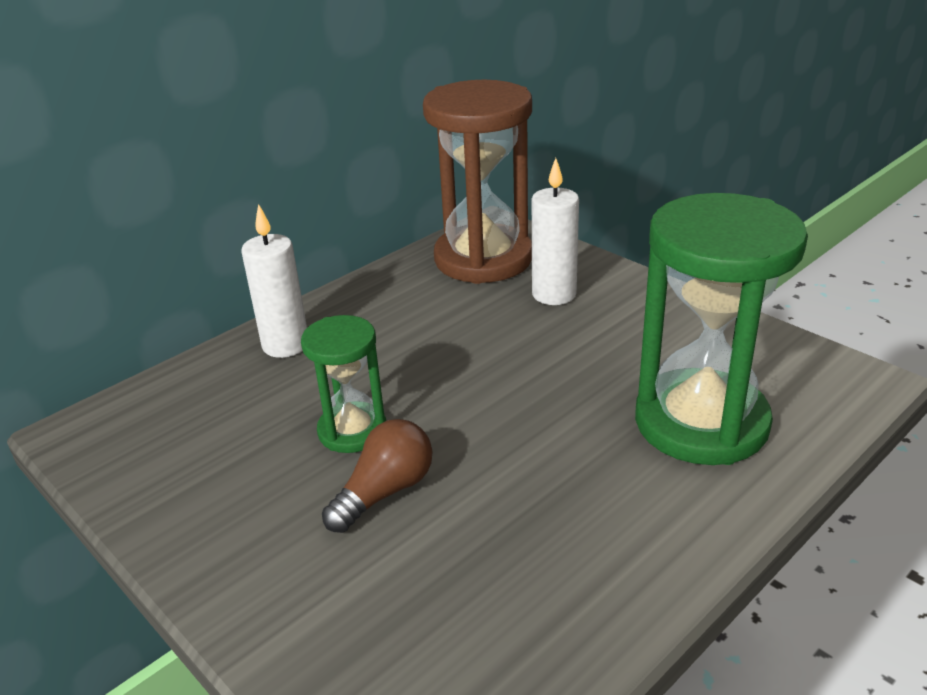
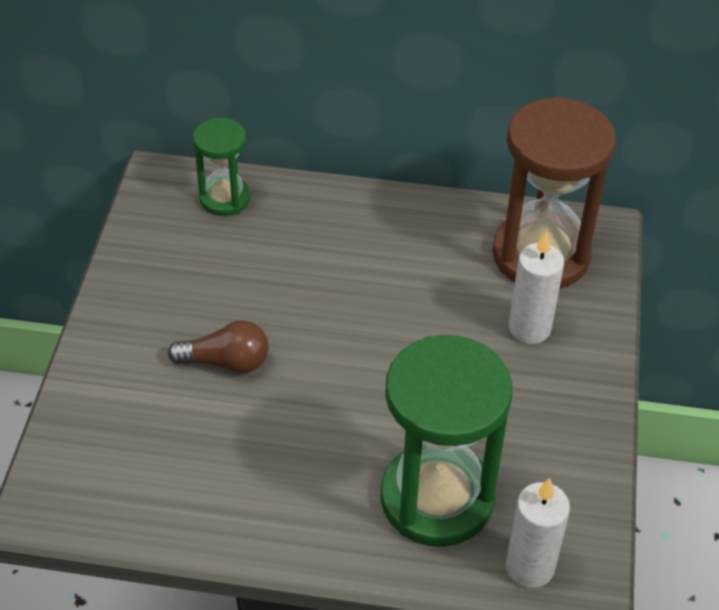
camera: 50 degrees right, 15 degrees up
white candle [241,204,307,358] -> white candle moved to [505,478,570,588]
green hourglass [301,315,386,453] -> green hourglass moved to [193,118,250,216]

